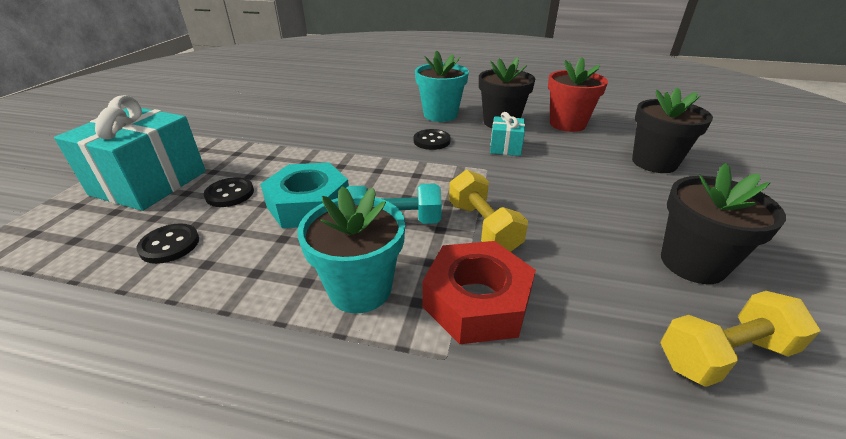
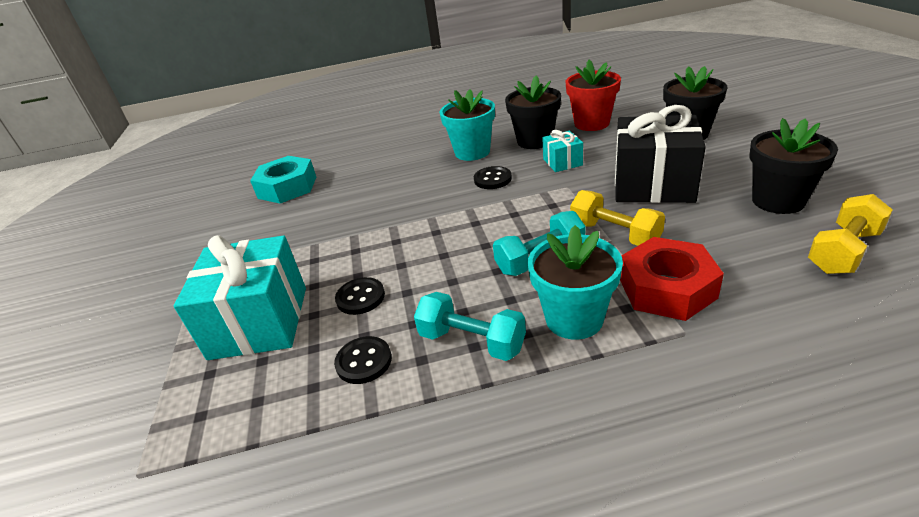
camera: 20 degrees left, 0 degrees up
turquoise nut [260,162,349,228] -> turquoise nut moved to [250,156,316,203]
none -> turquoise dumbbell [414,292,526,361]
none -> black gift [615,105,706,203]

